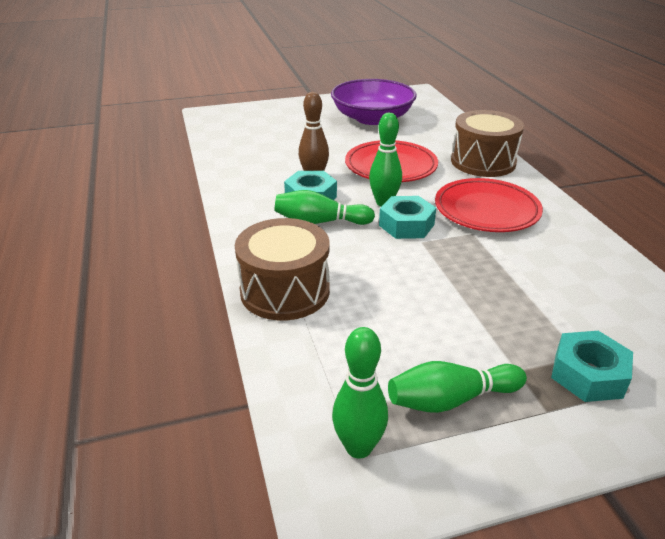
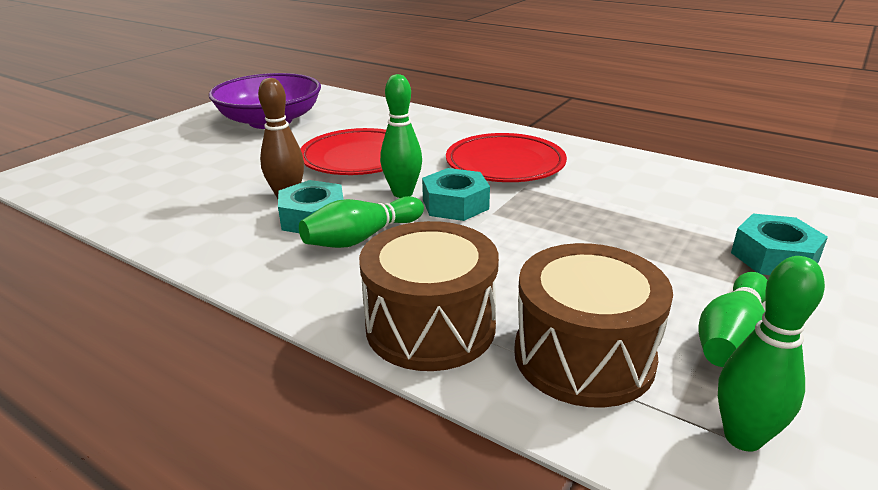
camera: 40 degrees left, 5 degrees down
brown drum [451,110,524,177] -> brown drum moved to [514,243,673,408]

